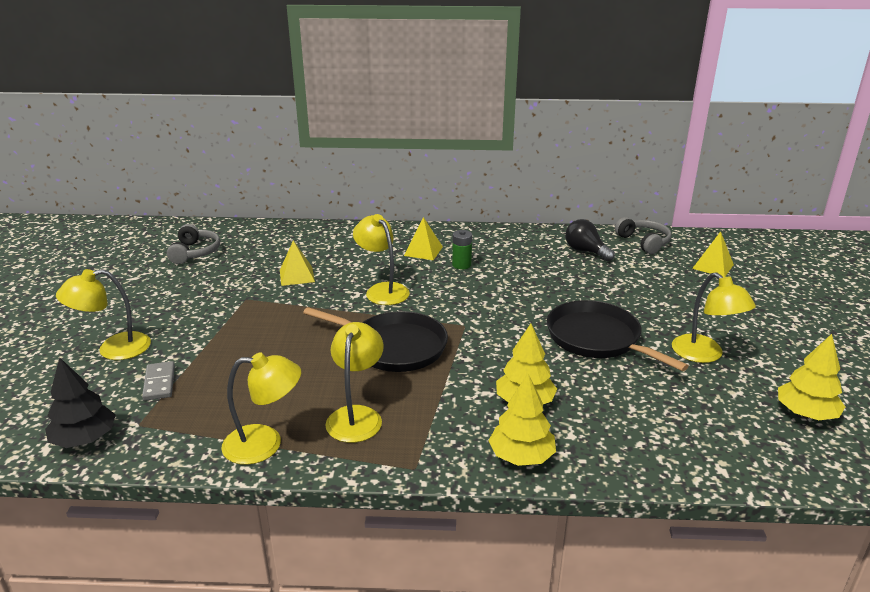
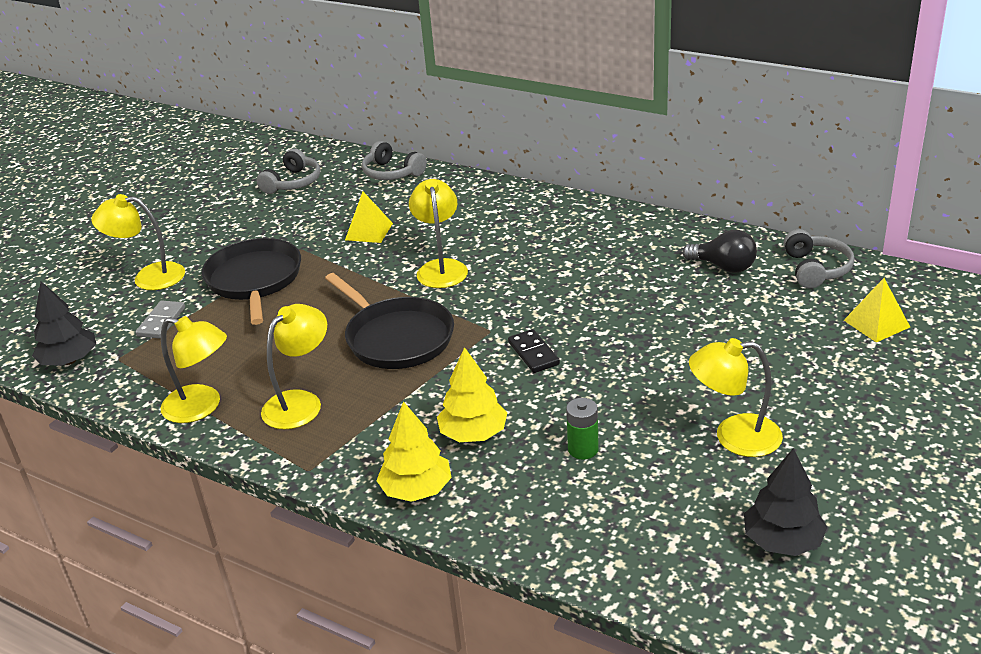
camera: 30 degrees right, 5 degrees up
yellow pyramid [404,217,443,260] -> none
green battery [452,230,472,270] -> green battery moved to [566,398,599,460]
black pan [547,300,689,371] -> black pan moved to [202,238,301,325]
black light bulb [565,219,615,261] -> black light bulb turned 135 degrees clockwise [682,230,757,273]
yellow lamp [672,272,756,363] -> yellow lamp turned 90 degrees clockwise [689,338,783,457]
yellow tree [778,334,845,420] -> black tree [744,448,827,556]
none -> grey headphones [362,141,427,180]
none -> black domino [508,329,560,373]

